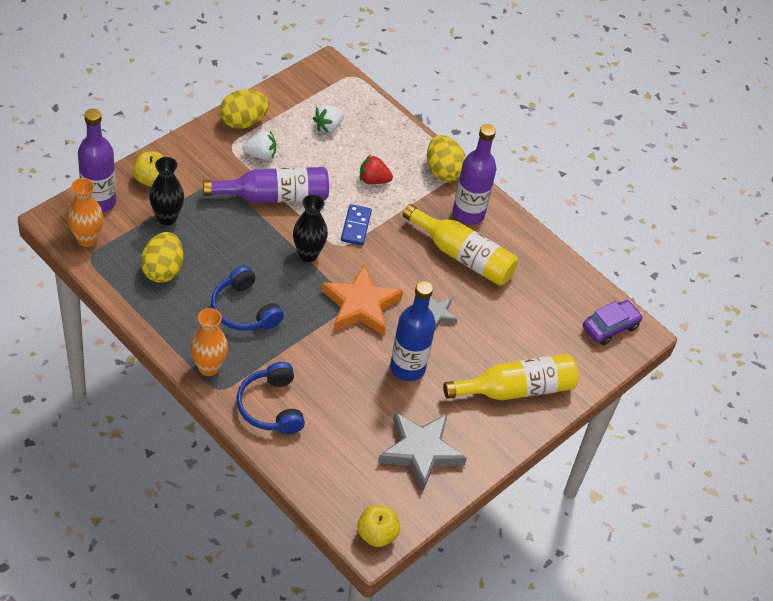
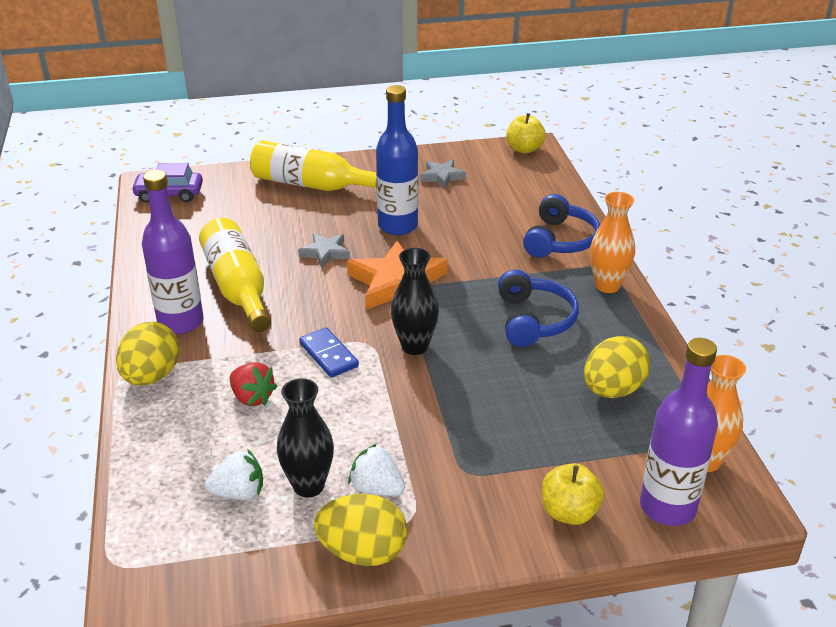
camera: 140 degrees left, 15 degrees down
black vase [149,157,184,225] -> black vase moved to [277,378,334,498]
purple bottle [203,167,329,203] -> none
blue domino [341,204,372,245] -> blue domino turned 75 degrees counterclockwise [299,328,359,378]
grey star [378,412,467,492] -> grey star [420,160,466,189], size x0.53

